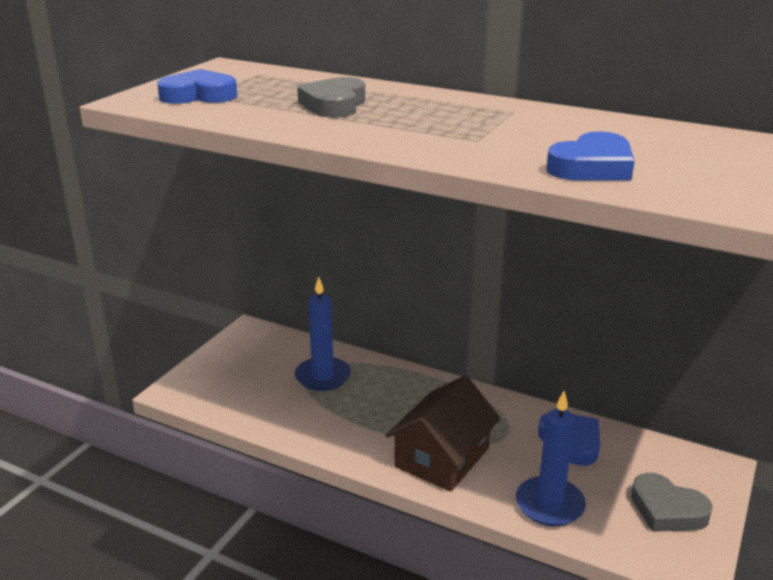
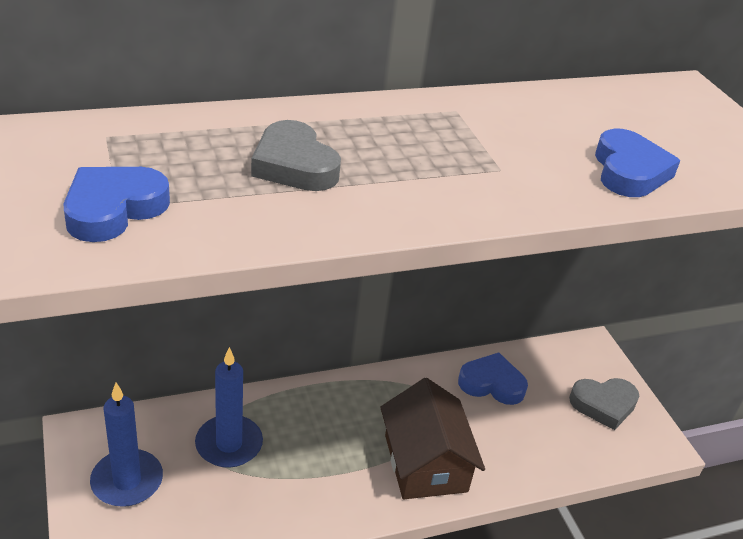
camera: 50 degrees left, 10 degrees up
blue candle [516,391,586,526] -> blue candle moved to [90,383,163,507]

